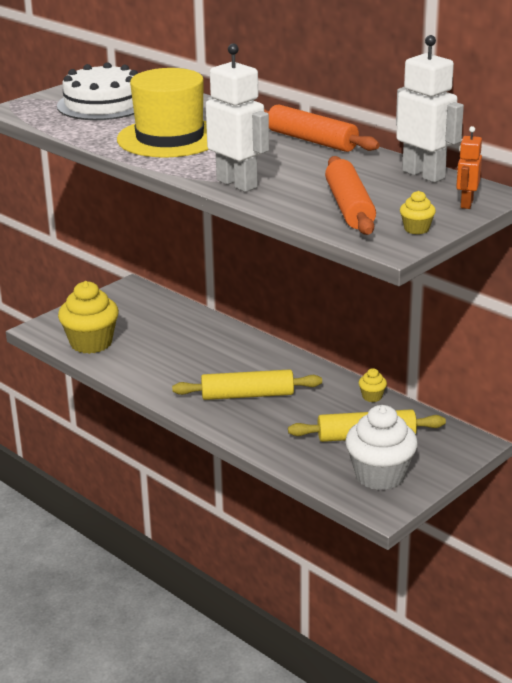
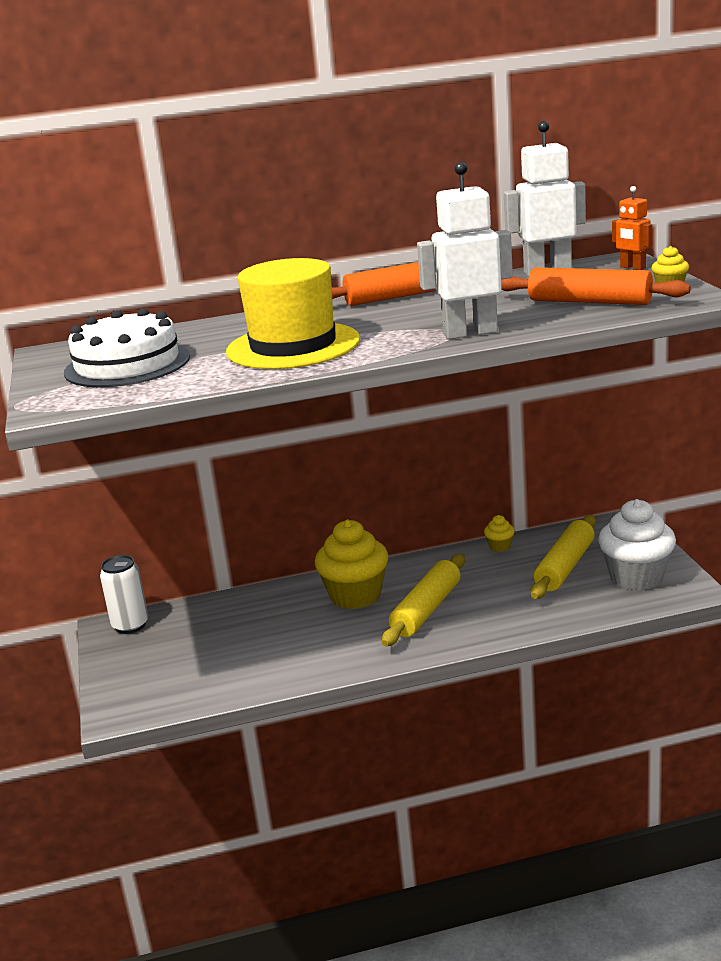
camera: 55 degrees left, 5 degrees down
yellow cupcake [58,281,119,354] -> yellow cupcake moved to [315,520,389,609]
none -> white can [100,555,148,634]

